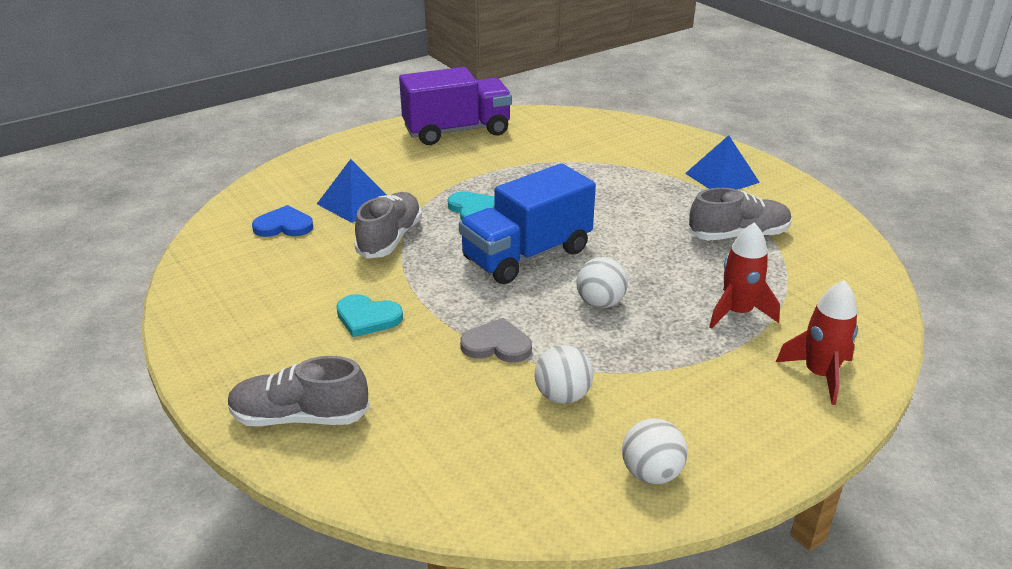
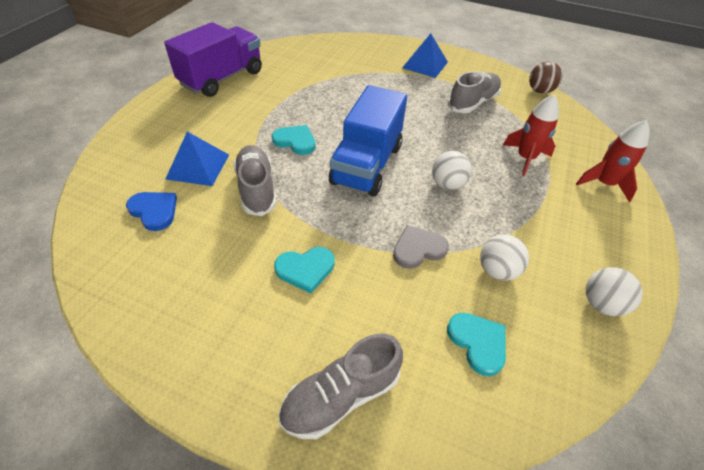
camera: 35 degrees left, 15 degrees up
blue heart [252,205,313,237] -> blue heart turned 75 degrees clockwise [126,192,177,231]
none -> turquoise heart [447,313,506,376]
none -> brown ball [529,62,562,94]

